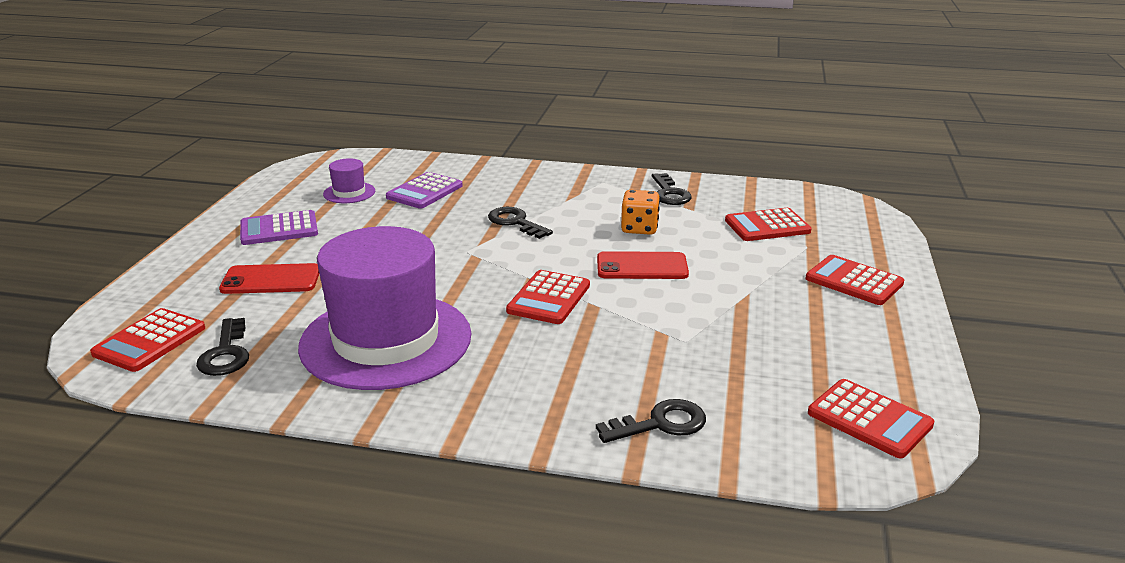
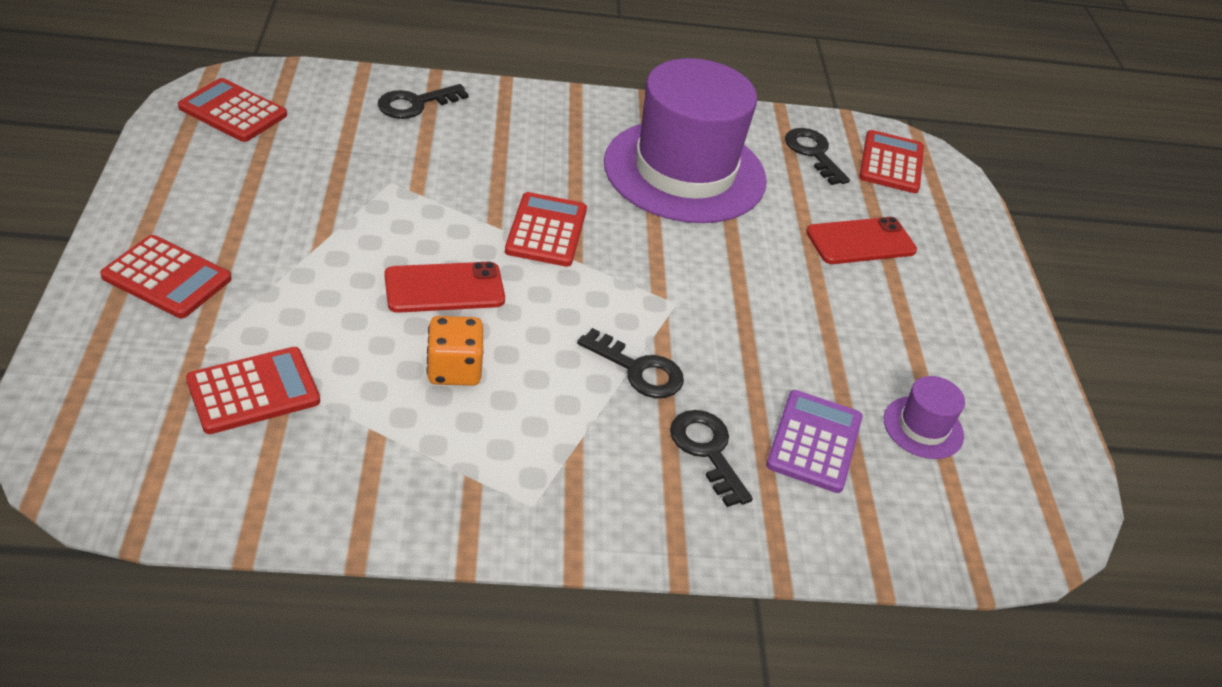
camera: 160 degrees right, 15 degrees up
purple calculator [240,210,318,245] -> none
black key [652,173,692,205] -> black key moved to [670,410,753,507]

